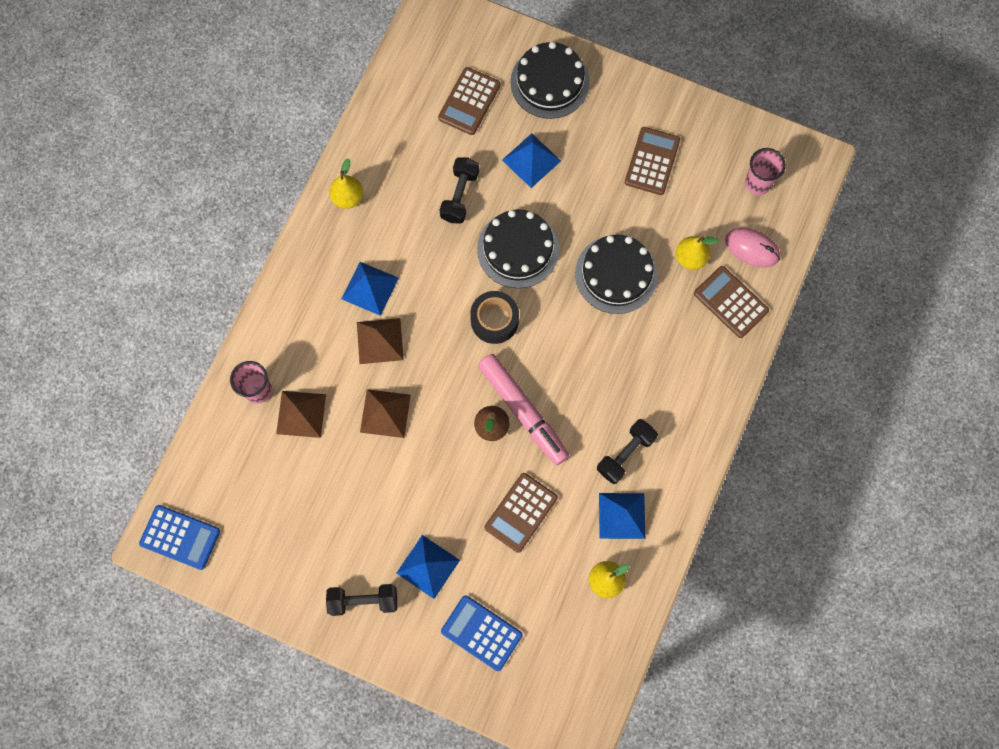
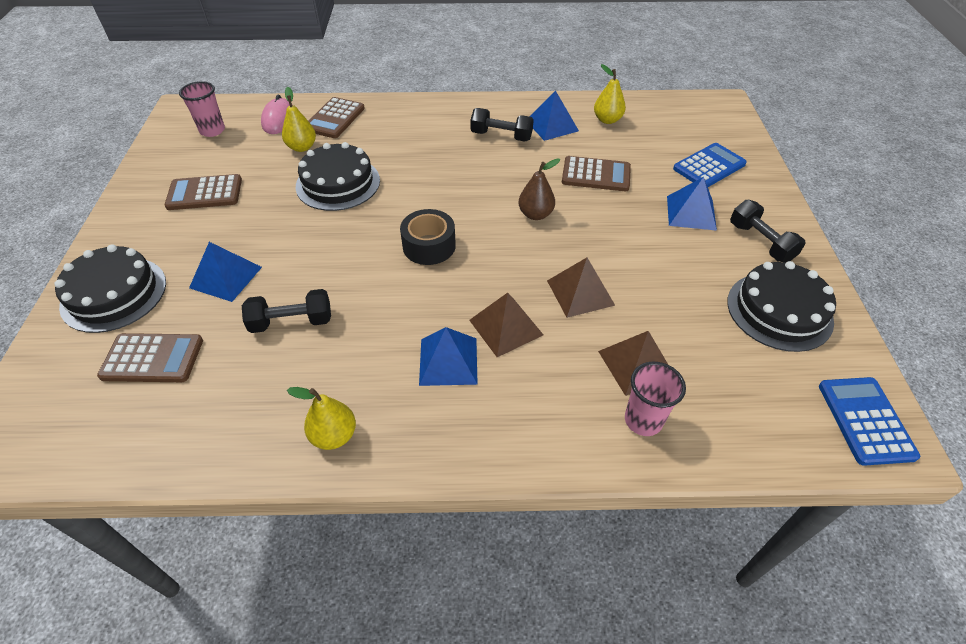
camera: 115 degrees left, 25 degrees down
blue calculator [441,595,523,671] -> blue calculator turned 135 degrees counterclockwise [673,143,747,187]
black cake [477,209,559,288] -> black cake moved to [727,261,836,352]
pink marker [478,354,569,465] -> none

